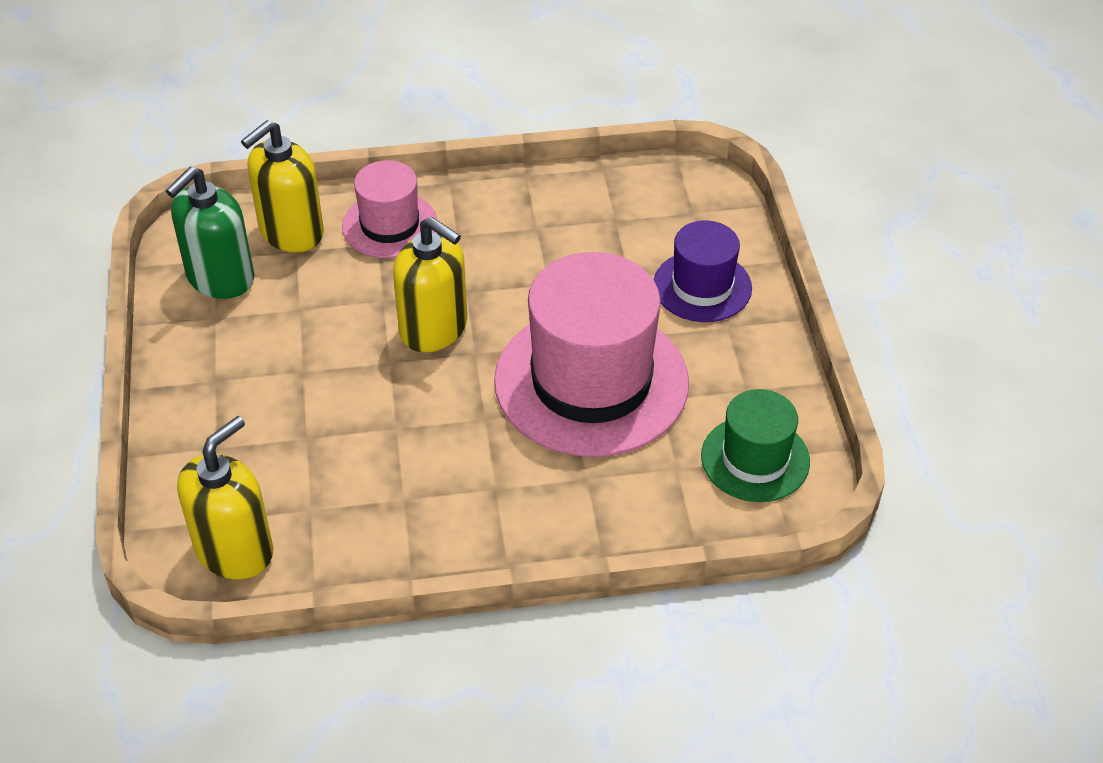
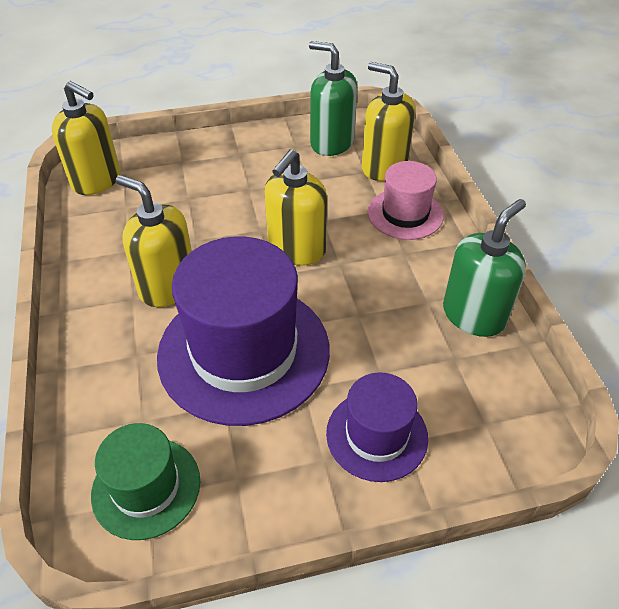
camera: 85 degrees right, 0 degrees up
pink hat [494,252,689,457] -> purple hat [157,237,330,426]
none -> yellow soap dispenser [116,175,192,307]
none -> green soap dispenser [443,199,526,337]

